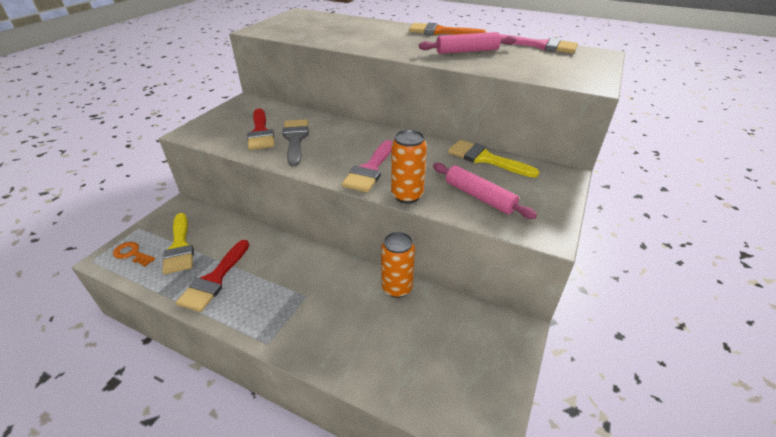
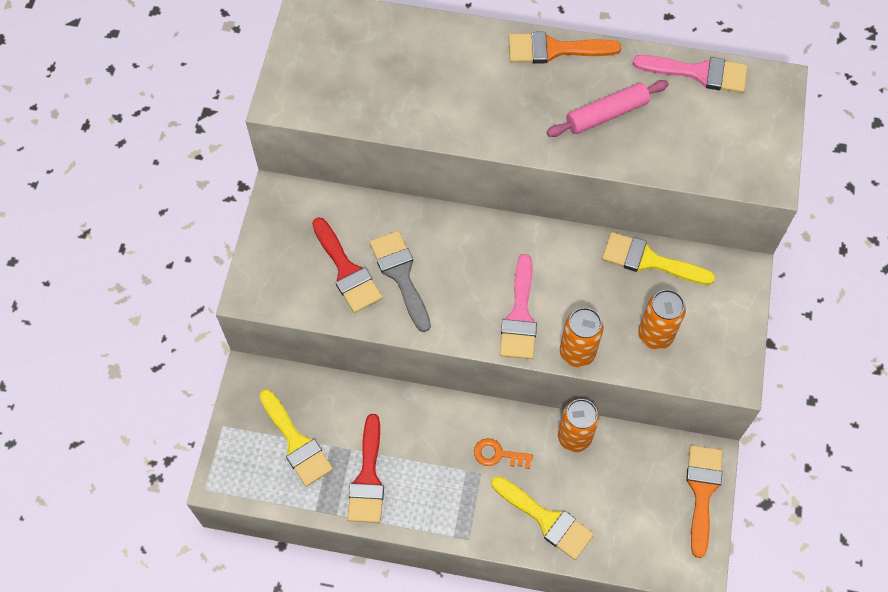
camera: 15 degrees left, 25 degrees up
orange key [113,242,155,267] -> orange key moved to [474,438,533,469]
pink rolling pin [433,163,537,219] -> orange can [638,289,686,350]
none -> yellow brush [492,476,594,560]
none -> orange brush [686,445,723,558]

